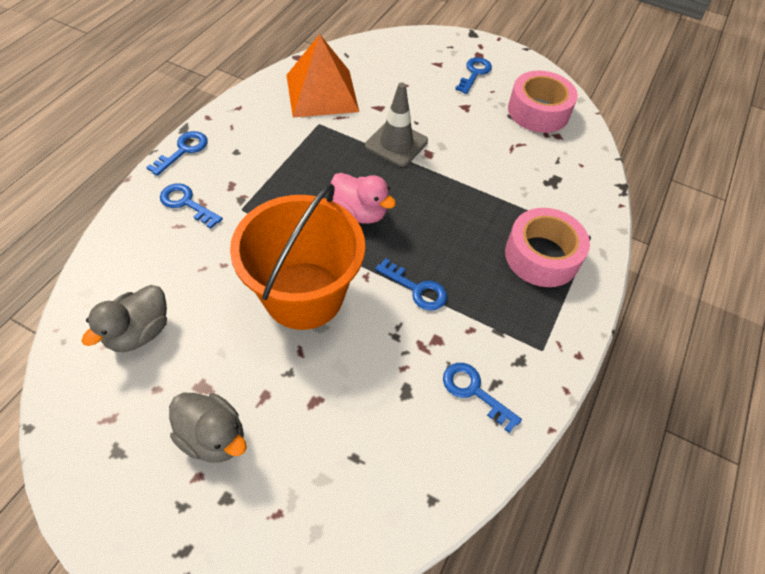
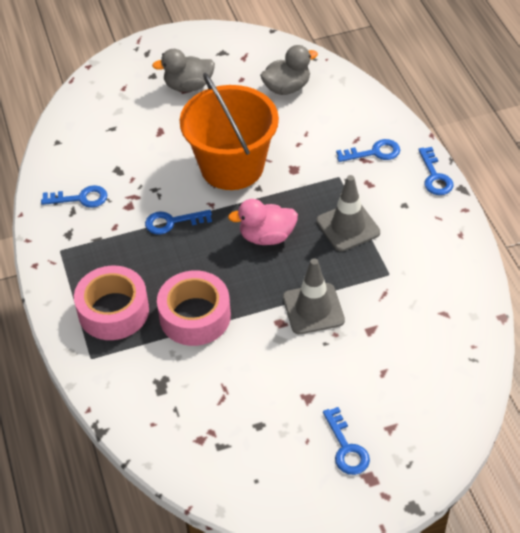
camera: 140 degrees right, 5 degrees down
grey duck [82,285,167,352] -> grey duck turned 75 degrees clockwise [260,45,318,95]
orange pyramid [287,34,359,118] -> none
pink tape [508,71,578,133] -> pink tape moved to [157,271,231,346]
none -> grey traffic cone [316,175,380,252]

